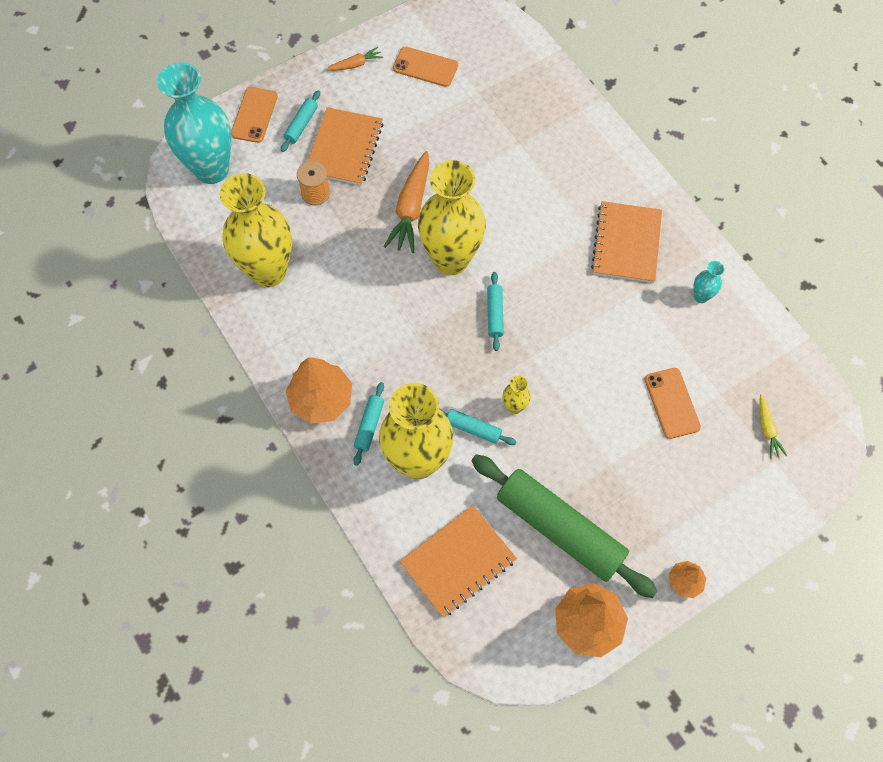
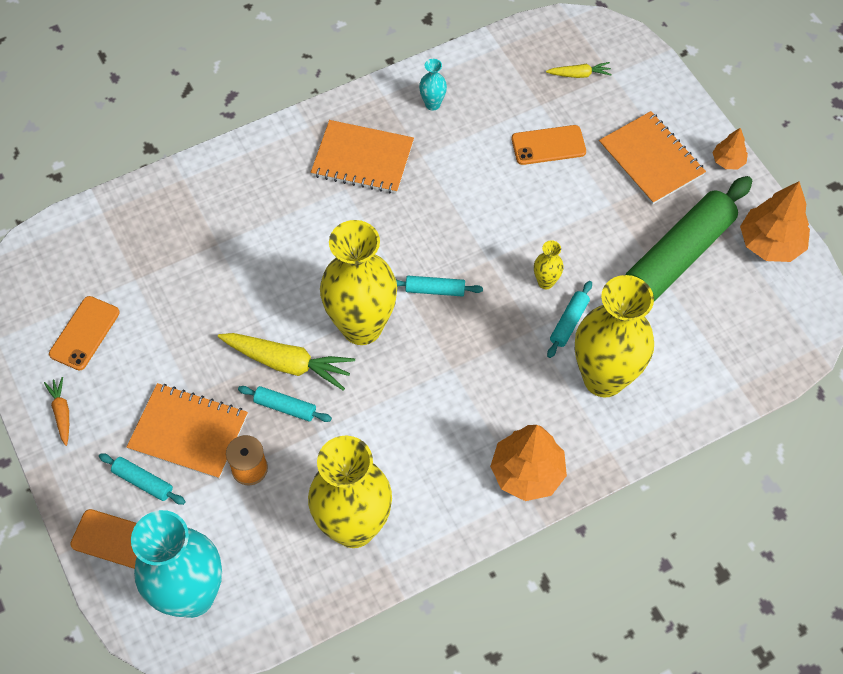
camera: 85 degrees left, 5 degrees down
turquoise rolling pin [353,382,384,466] -> turquoise rolling pin moved to [238,386,332,422]
orange carrot [383,151,430,253] -> yellow carrot [218,333,355,391]
orange notebook [400,505,517,617] -> orange notebook moved to [599,111,706,205]

